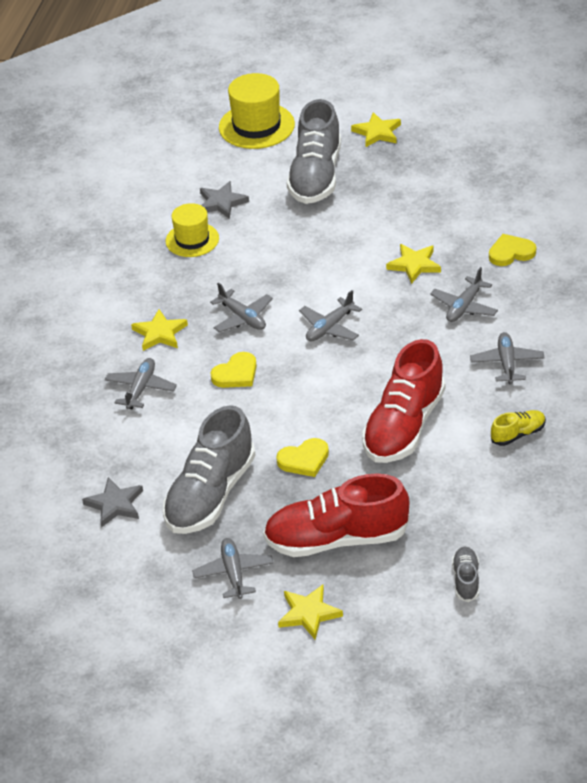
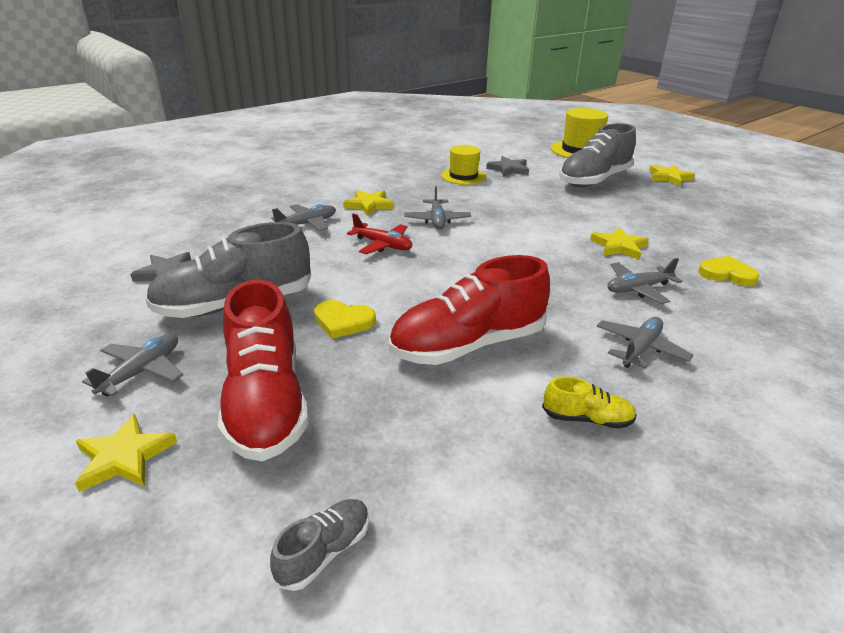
camera: 35 degrees right, 10 degrees down
yellow heart [210,352,257,388] -> red plane [347,213,412,254]
red shoe [263,474,410,557] -> red shoe turned 135 degrees counterclockwise [218,280,308,461]
grey plane [299,290,362,342] -> none

